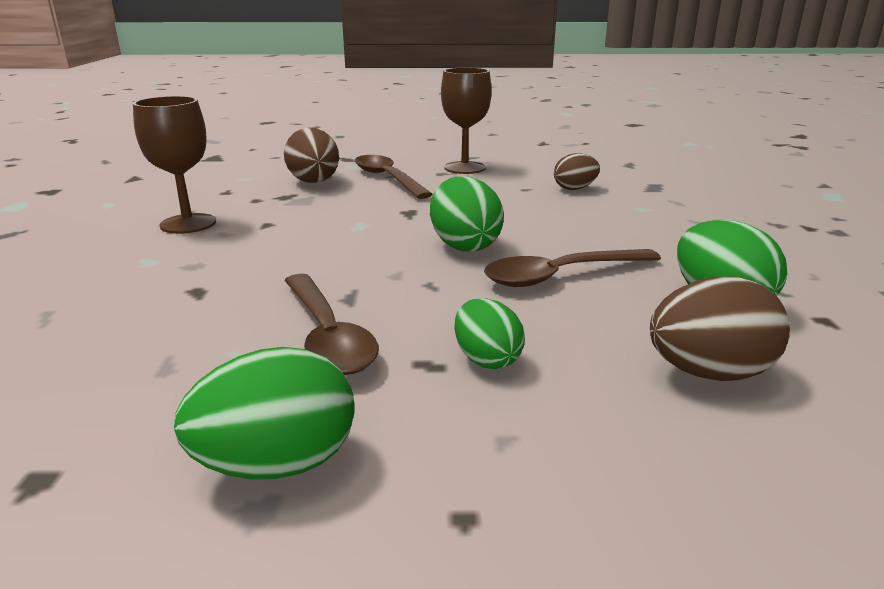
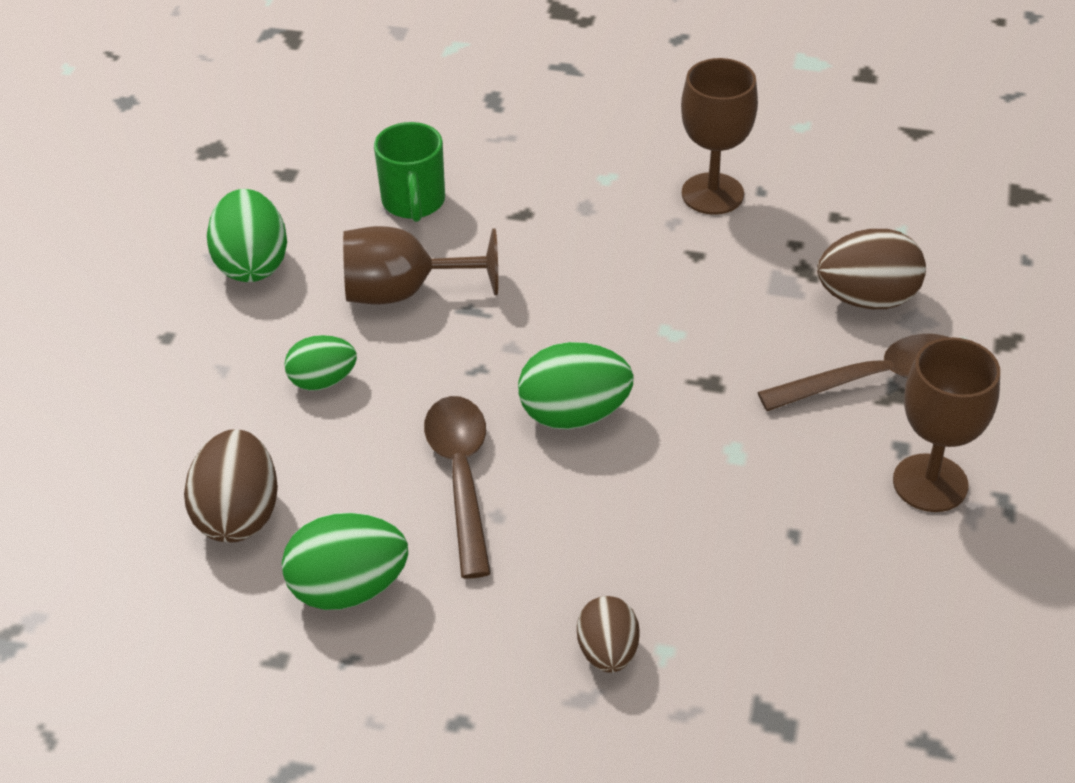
camera: 105 degrees right, 20 degrees up
brown spoon [284,274,379,375] -> brown goblet [343,226,498,304]
brown egg [554,153,600,190] -> brown egg moved to [577,596,640,673]
none -> green mug [374,122,445,222]

